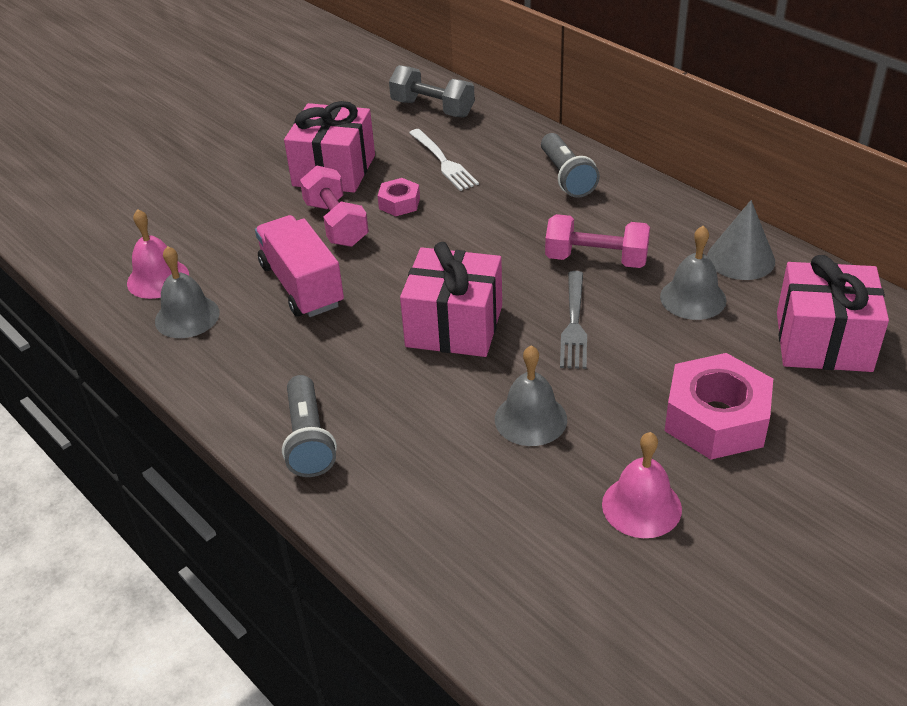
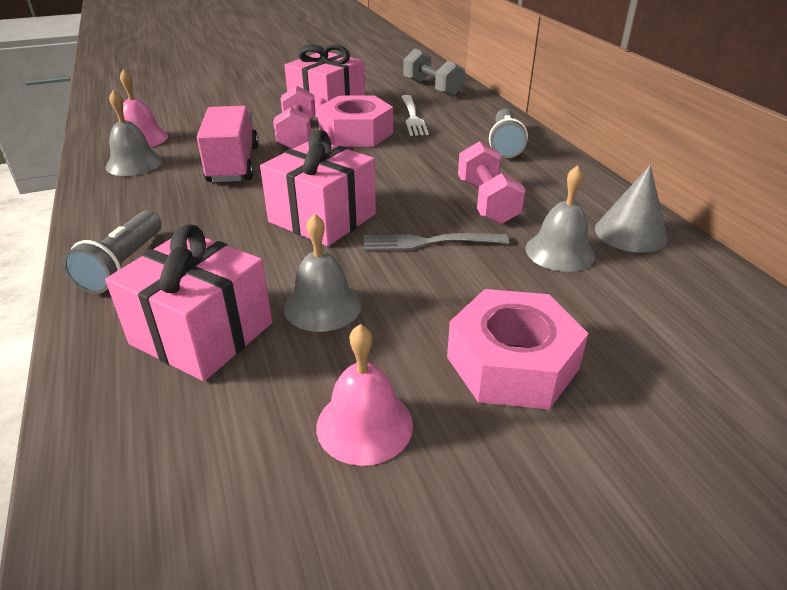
camera: 20 degrees right, 5 degrees down
pink nut [378,178,420,216] -> pink nut [317,96,393,147], size x1.97
pink dumbbell [545,214,650,268] -> pink dumbbell turned 45 degrees clockwise [458,141,526,225]
grey fork [560,271,587,369] -> grey fork turned 60 degrees clockwise [364,233,509,251]
pink gift [777,255,889,372] -> pink gift moved to [105,224,272,381]

